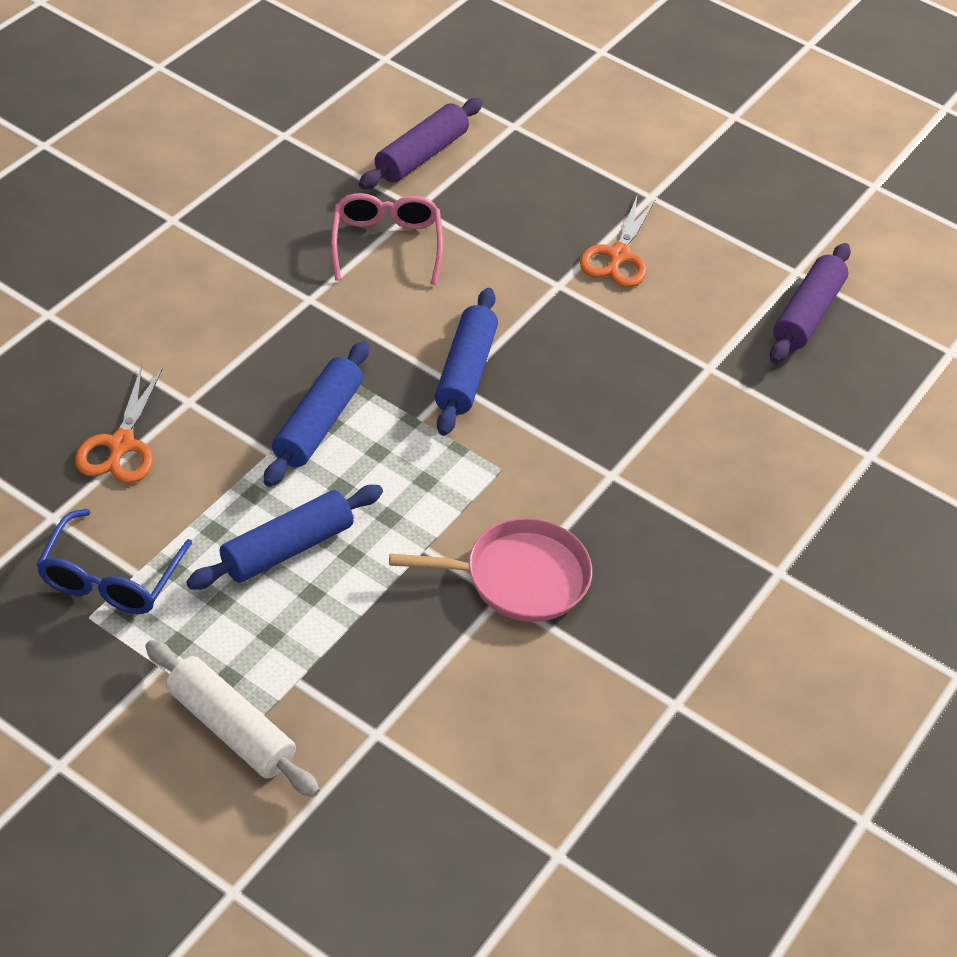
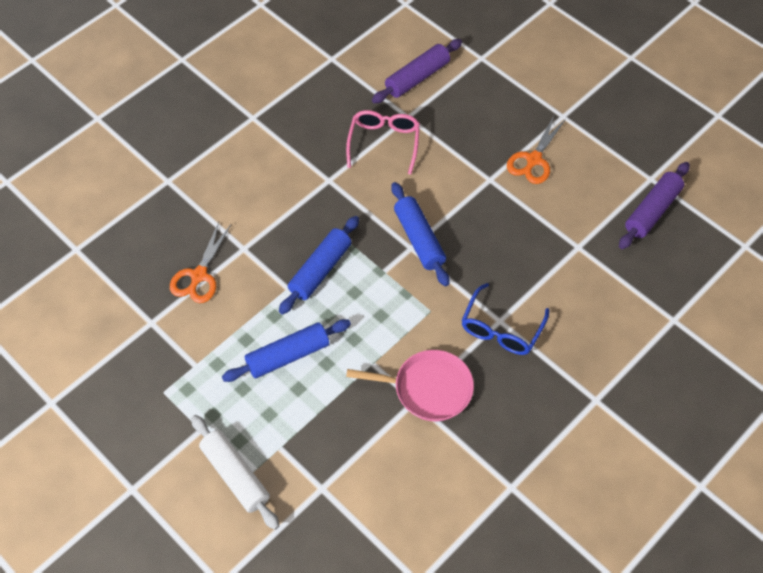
camera: 15 degrees right, 10 degrees up
blue glasses [36,509,192,614] -> blue glasses moved to [461,283,549,355]
blue rolling pin [435,288,498,436] -> blue rolling pin turned 45 degrees counterclockwise [391,182,450,286]

